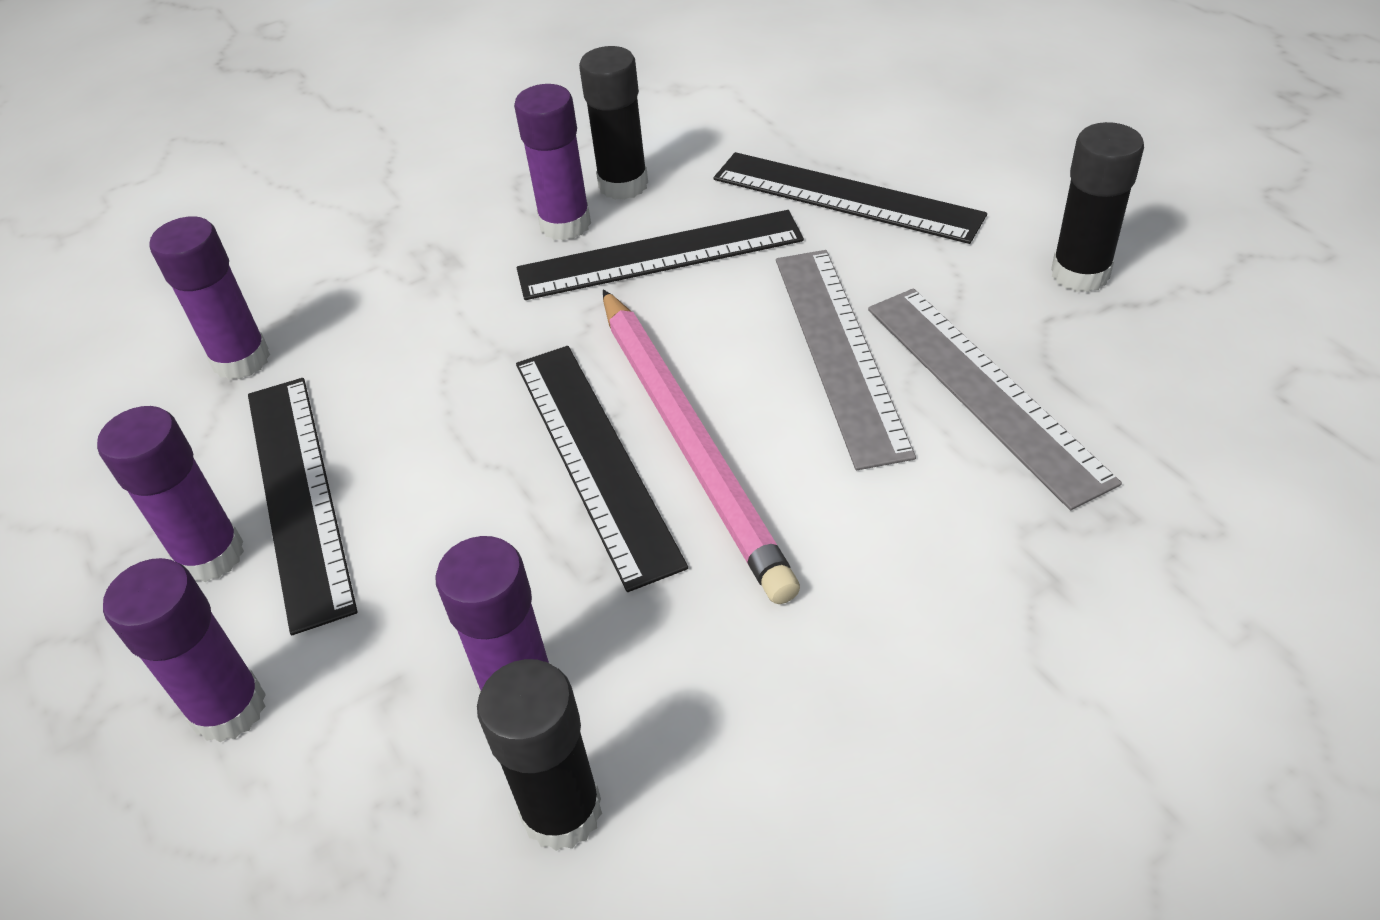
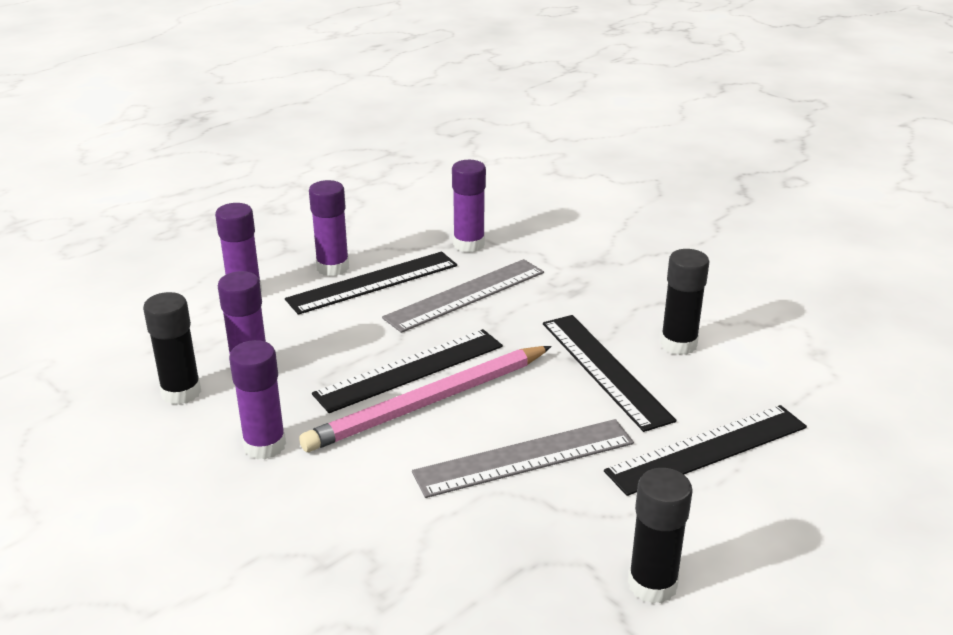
camera: 75 degrees right, 15 degrees down
purple glue stick [514,84,591,241] -> purple glue stick moved to [229,340,286,459]
black ruler [714,152,987,244] -> black ruler turned 45 degrees clockwise [604,405,807,496]
grey ruler [868,288,1122,510] -> grey ruler moved to [382,259,544,333]

